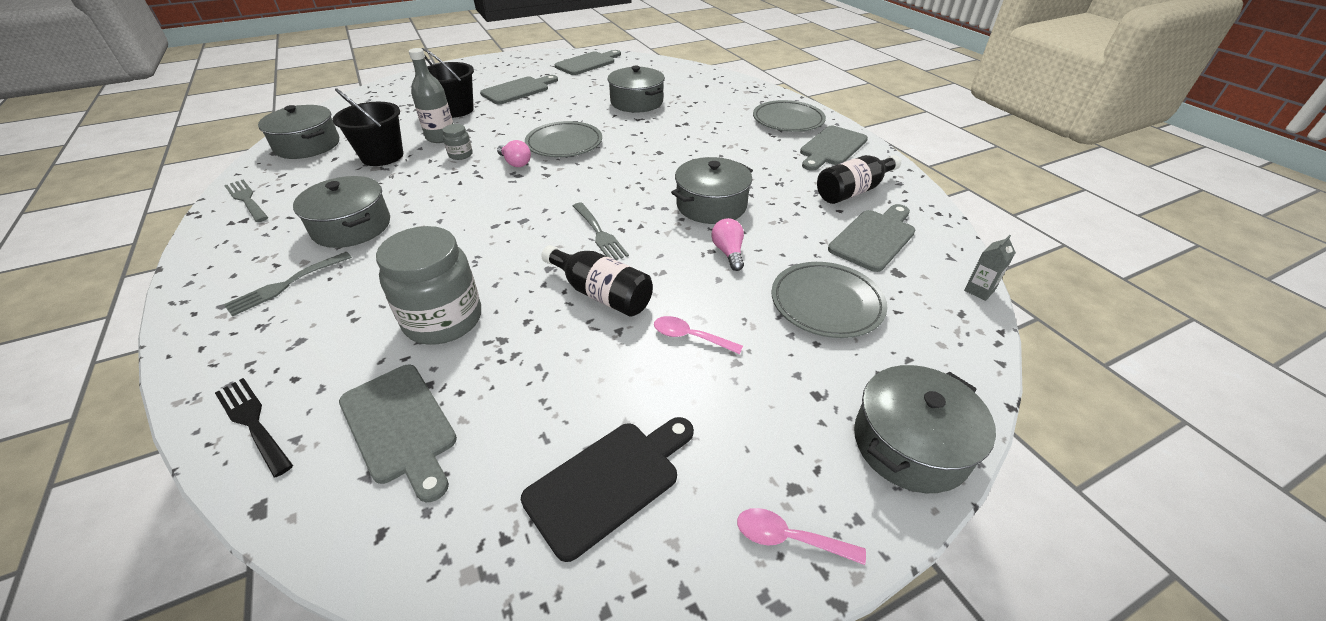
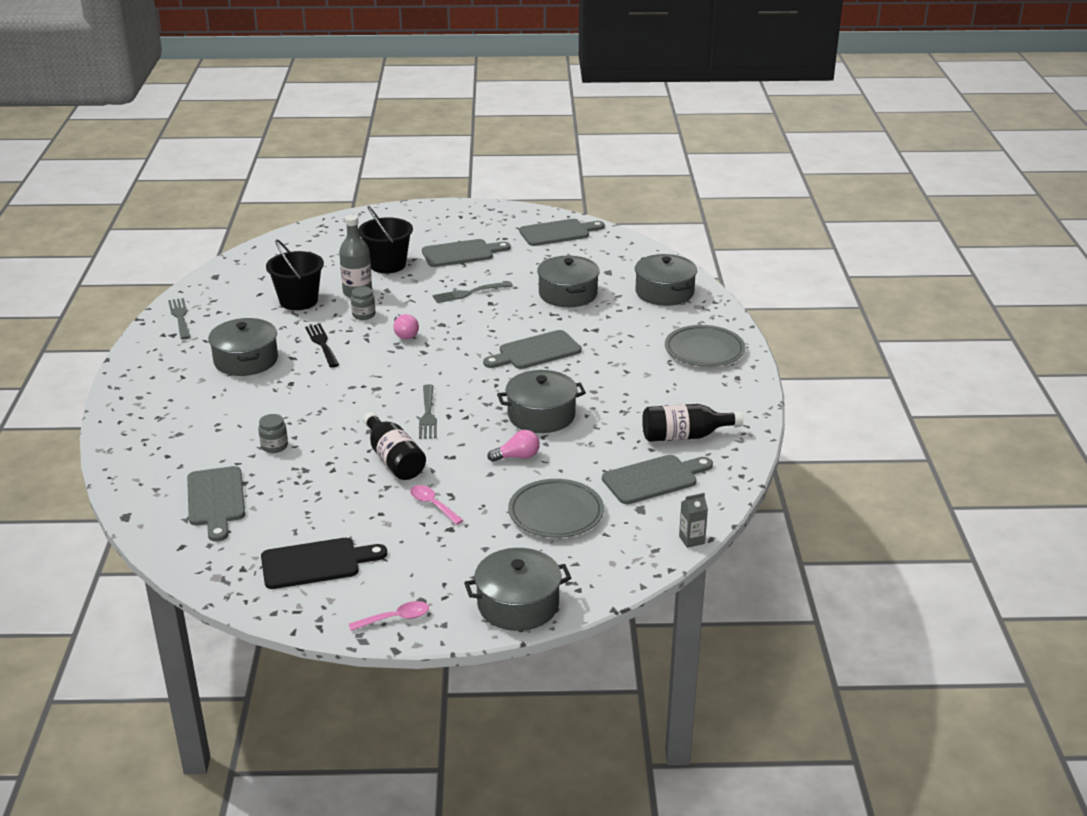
camera: 25 degrees right, 10 degrees down
black fork [215,378,293,477] -> black fork moved to [305,324,339,368]
grey fork [224,252,352,317] -> grey fork moved to [432,282,513,303]
grey pot [258,105,339,159] -> grey pot moved to [635,254,697,306]
grey jar [376,226,481,344] -> grey jar [258,414,288,453], size x0.45
grey plate [525,121,602,157] -> none
pink light bulb [711,218,744,271] -> pink light bulb turned 60 degrees clockwise [487,430,540,462]
pink spoon [737,508,866,565] -> pink spoon turned 120 degrees clockwise [349,601,429,631]
grey cutting board [800,126,868,171] -> grey cutting board moved to [483,330,582,369]

